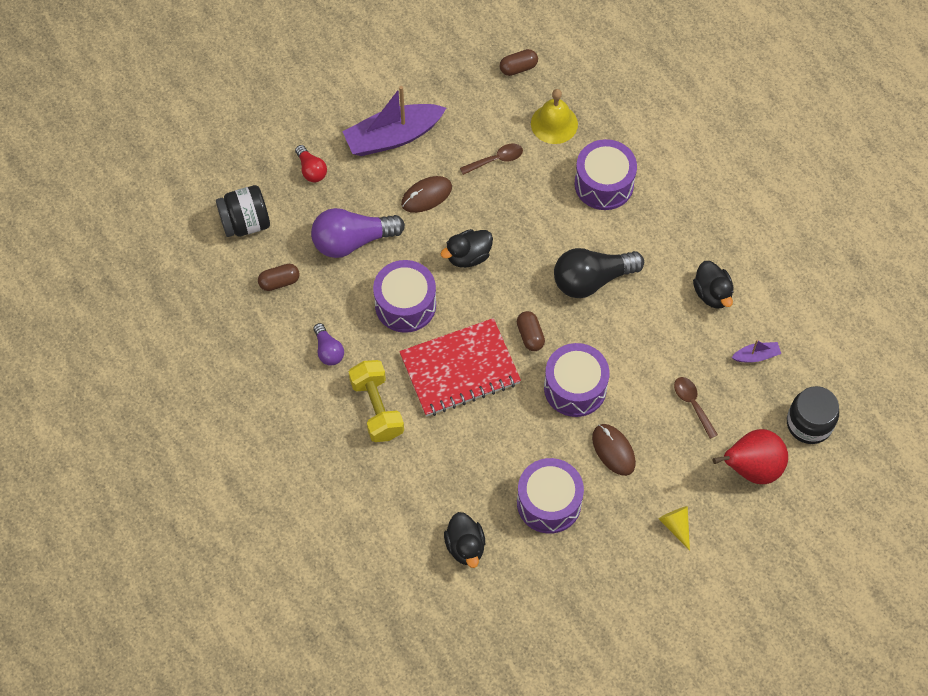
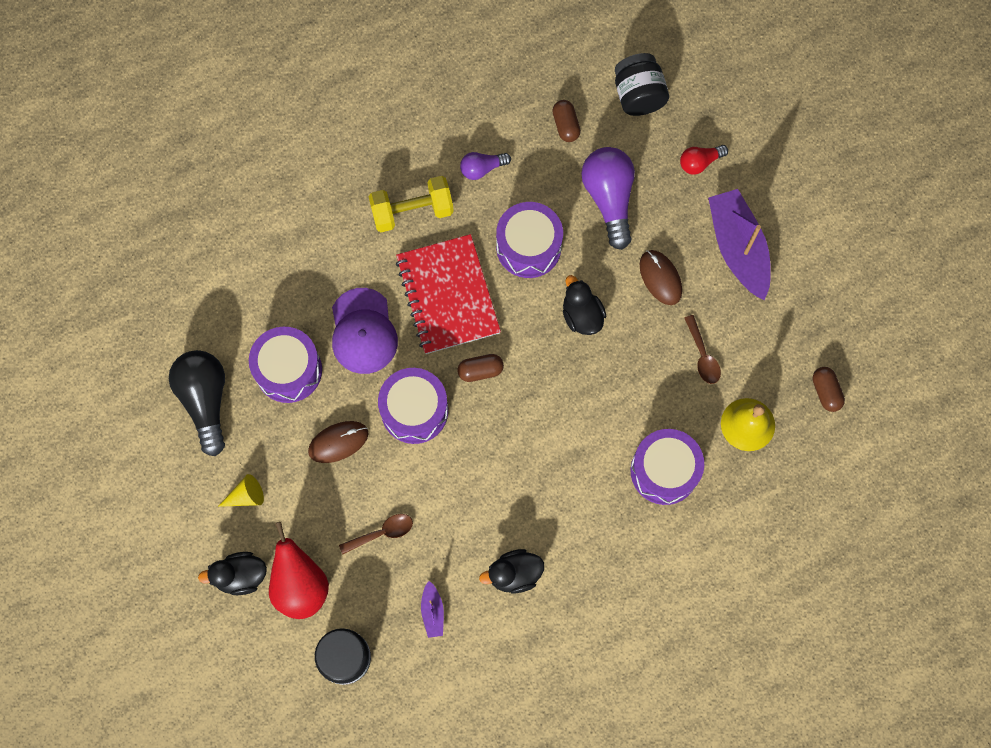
camera: 95 degrees right, 10 degrees up
black duck [444,512,485,568] -> black duck moved to [198,552,267,595]
black light bulb [554,248,644,298] -> black light bulb moved to [169,350,225,456]
none -> purple cap [332,288,398,374]

